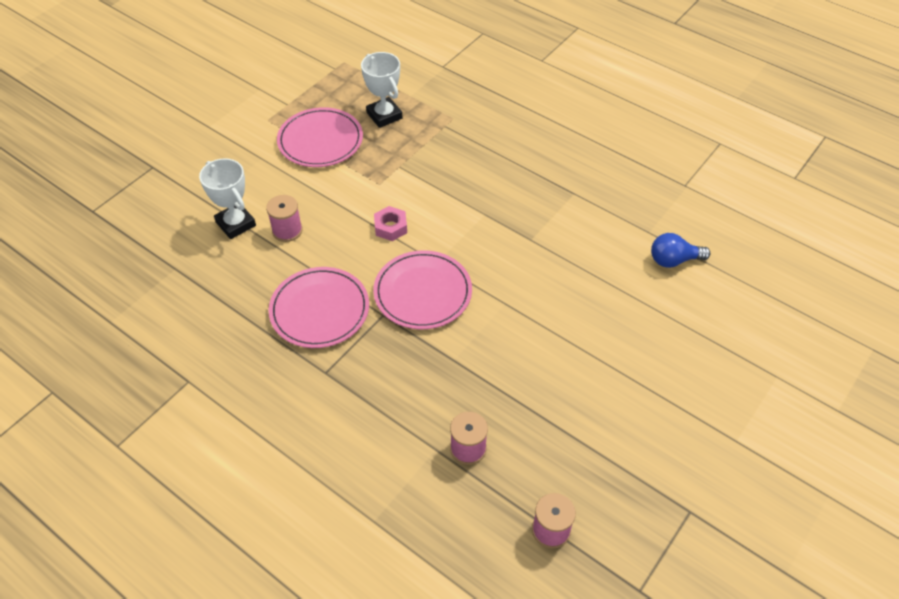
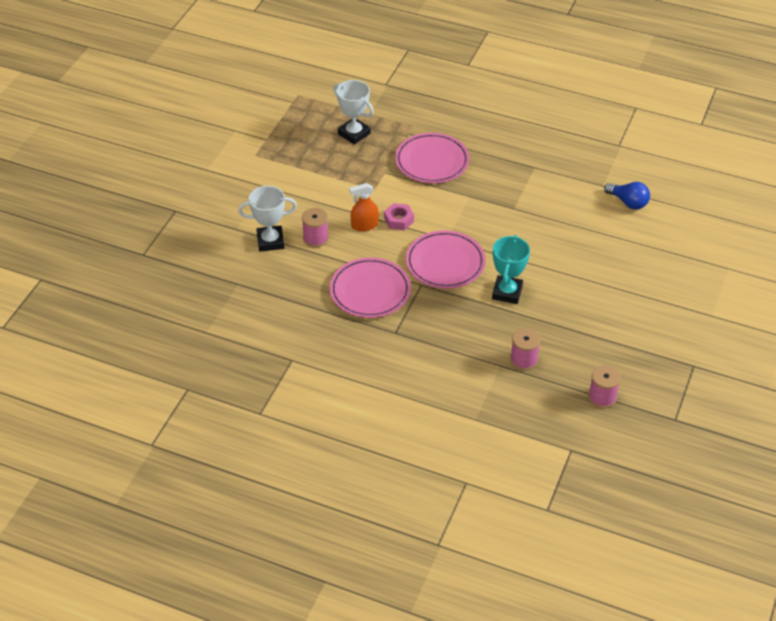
camera: 15 degrees left, 5 degrees down
white trophy [199,158,256,239] -> white trophy turned 45 degrees counterclockwise [238,186,297,251]
pink plate [277,107,363,167] -> pink plate moved to [395,133,469,183]
blue light bulb [651,233,711,268] -> blue light bulb turned 120 degrees counterclockwise [604,182,650,209]
none -> orange spray bottle [349,183,379,231]
none -> turquoise trophy [492,235,530,304]

